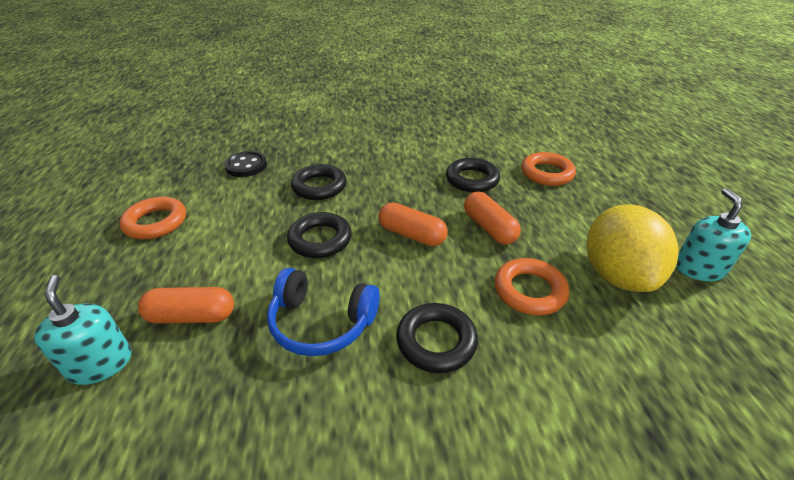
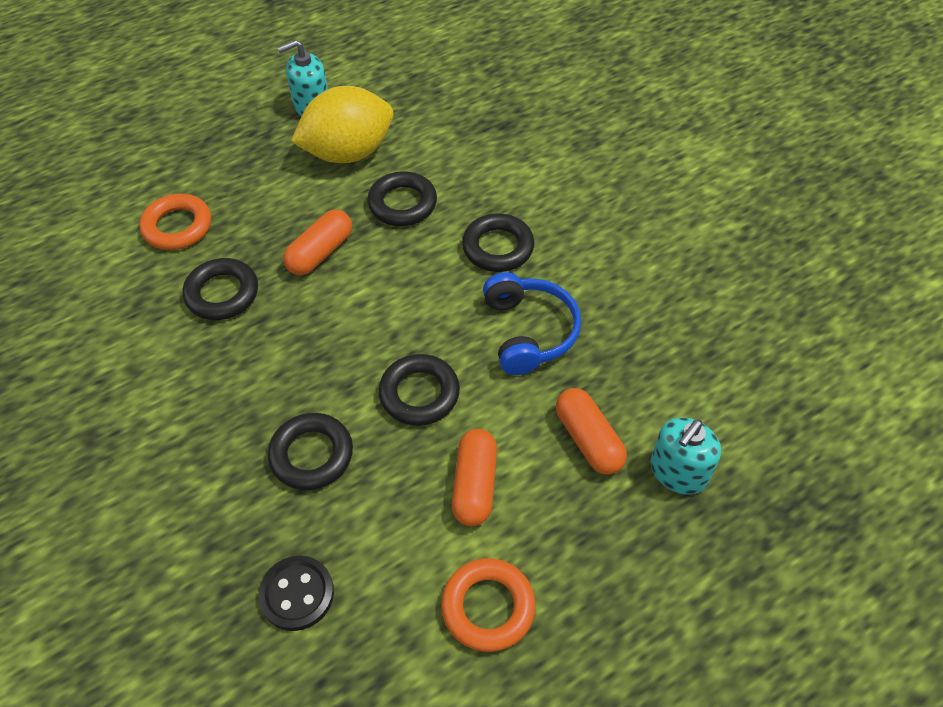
camera: 115 degrees left, 15 degrees up
orange capsule [378,202,448,246] -> orange capsule moved to [452,429,497,526]
orange ring [495,258,569,316] -> black ring [367,171,437,226]

